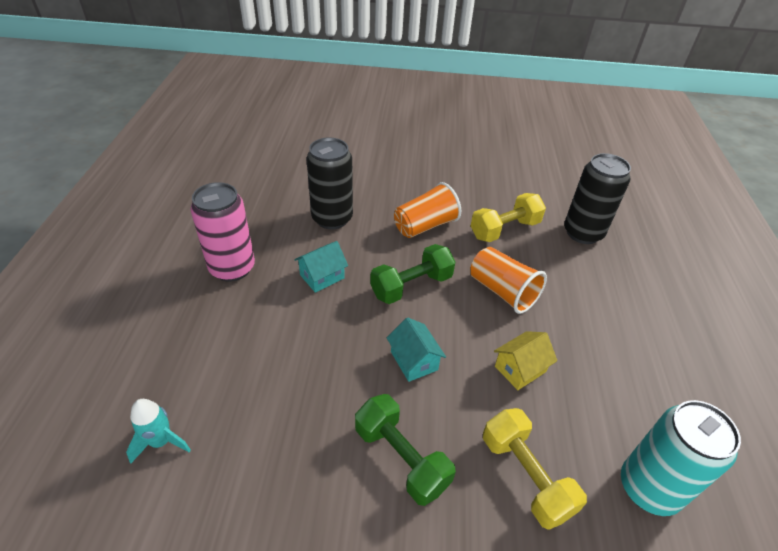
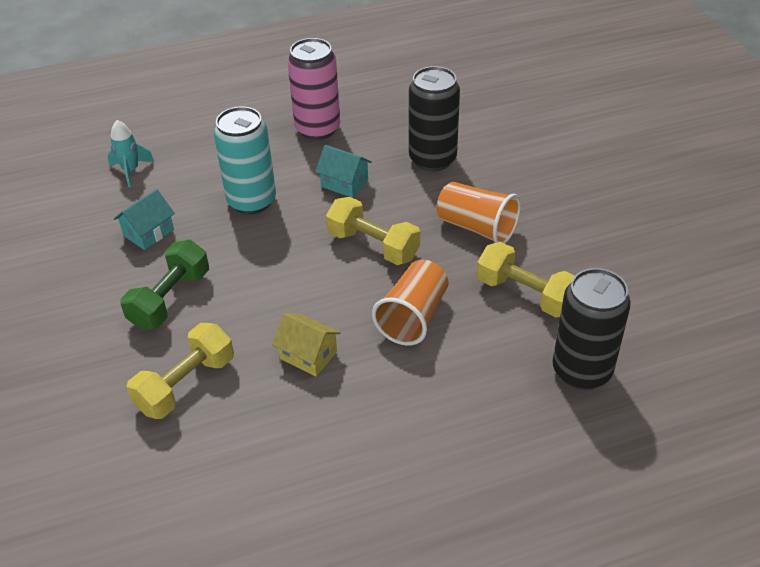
camera: 70 degrees right, 0 degrees up
green dumbbell [370,244,455,304] -> yellow dumbbell [326,197,420,265]
turquoise house [387,318,446,382] -> turquoise house moved to [114,189,175,250]
turquoise can [621,400,741,516] -> turquoise can moved to [214,106,276,214]

